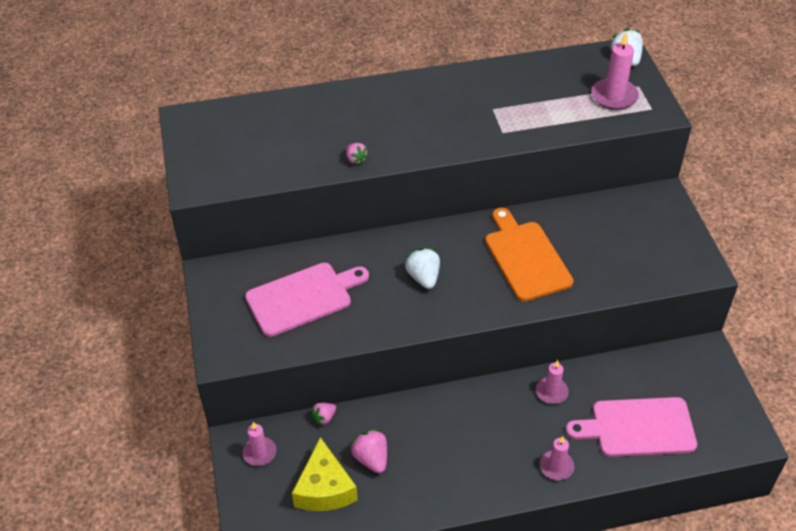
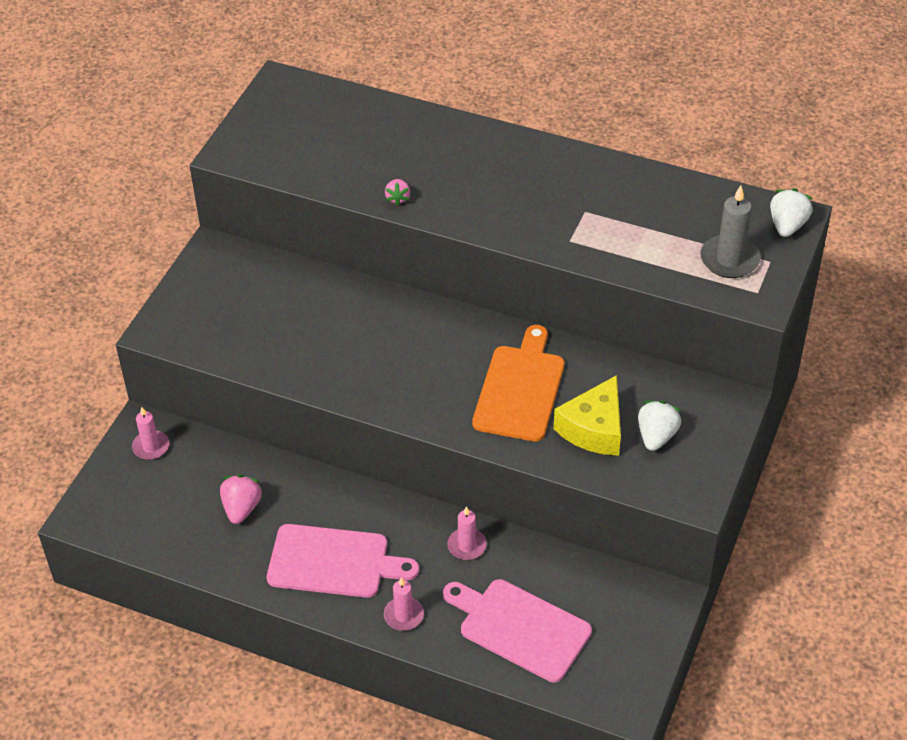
camera: 35 degrees right, 0 degrees up
pink cutting board [245,263,369,337] -> pink cutting board moved to [267,524,419,598]
yellow cheese [292,437,358,511] -> yellow cheese moved to [554,375,621,456]
pink strawberry [311,403,336,426] -> none
white strawberry [404,248,440,289] -> white strawberry moved to [638,401,681,451]
pink candle [591,31,639,110] -> grey candle [700,185,761,278]

